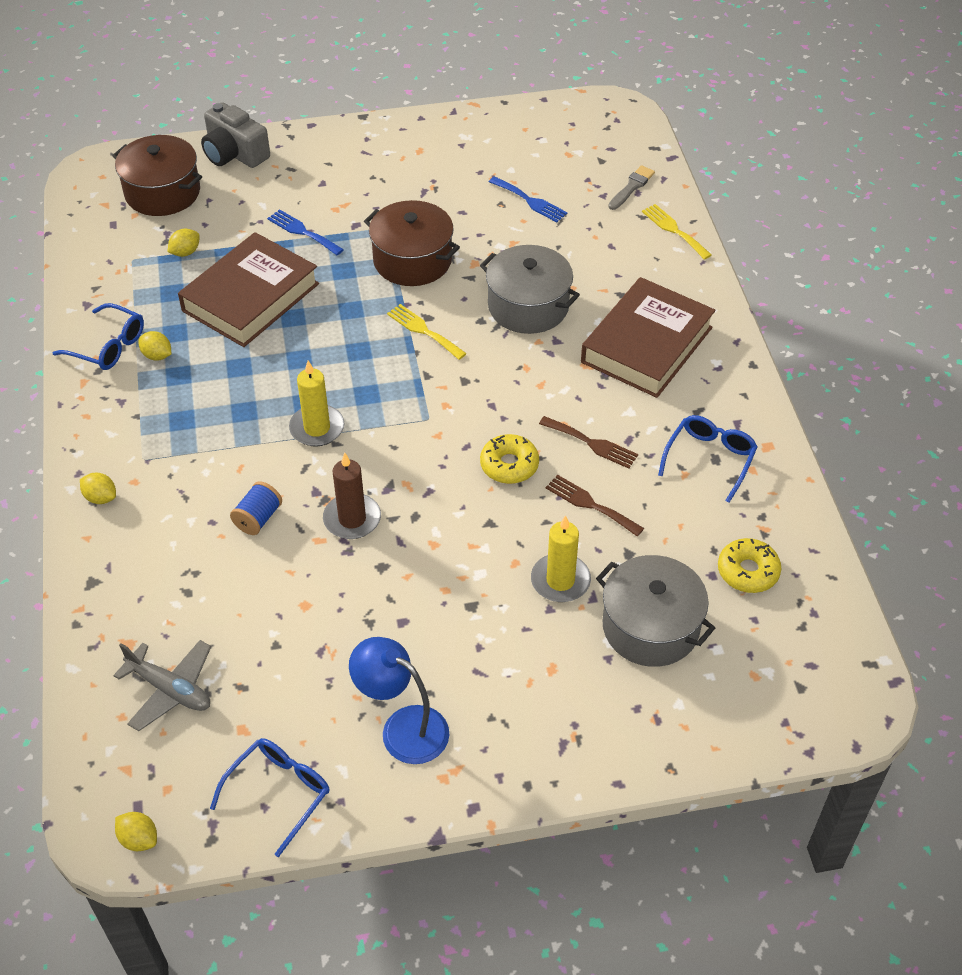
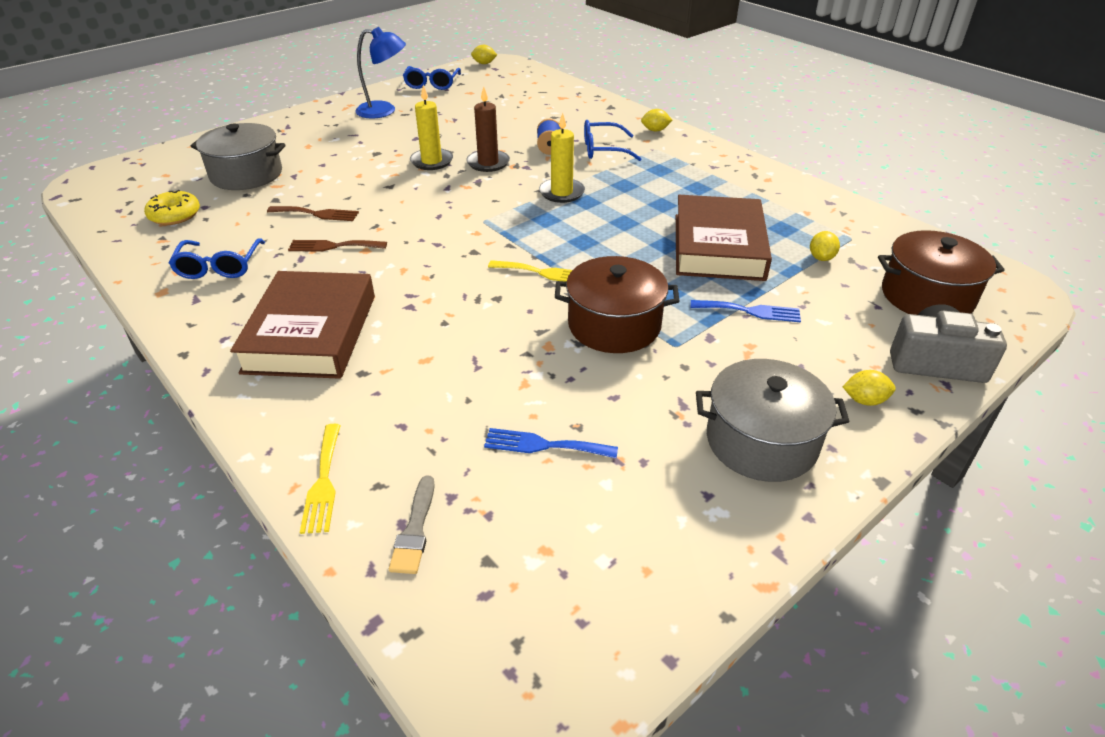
camera: 150 degrees right, 10 degrees down
blue glasses [53,303,144,370] -> blue glasses moved to [584,120,642,161]
grey plane [113,640,211,731] -> none
yellow lemon [138,331,171,360] -> yellow lemon moved to [843,370,896,406]
grey pot [480,245,580,334] -> grey pot moved to [696,359,850,482]
yellow donut [480,434,539,484] -> none
yellow candle [531,515,591,602] -> yellow candle moved to [410,85,453,170]
yellow fork [642,204,712,260] -> yellow fork turned 60 degrees clockwise [300,424,341,534]

